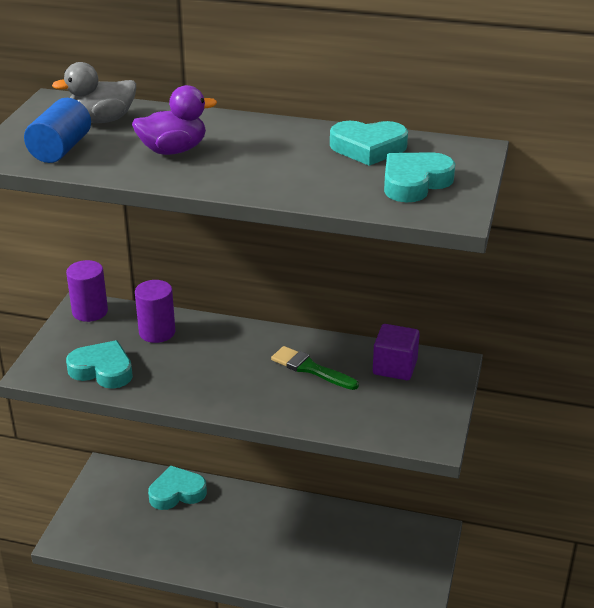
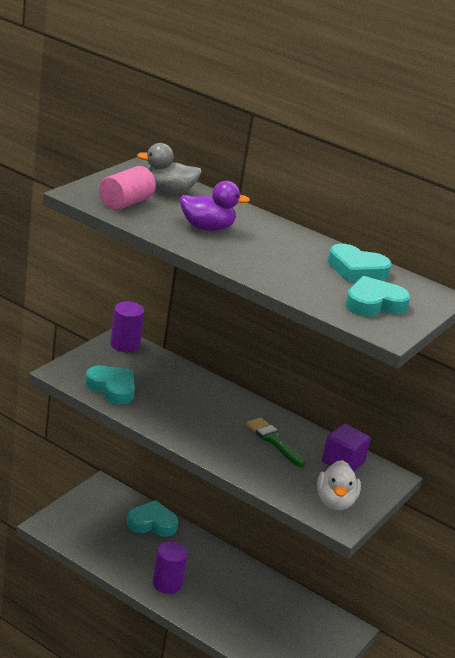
camera: 15 degrees right, 5 degrees down
blue cylinder [24,98,91,163] -> pink cylinder [99,166,156,210]
purple cylinder [135,280,175,343] -> purple cylinder moved to [153,541,188,594]
none -> white duck [317,460,361,510]

